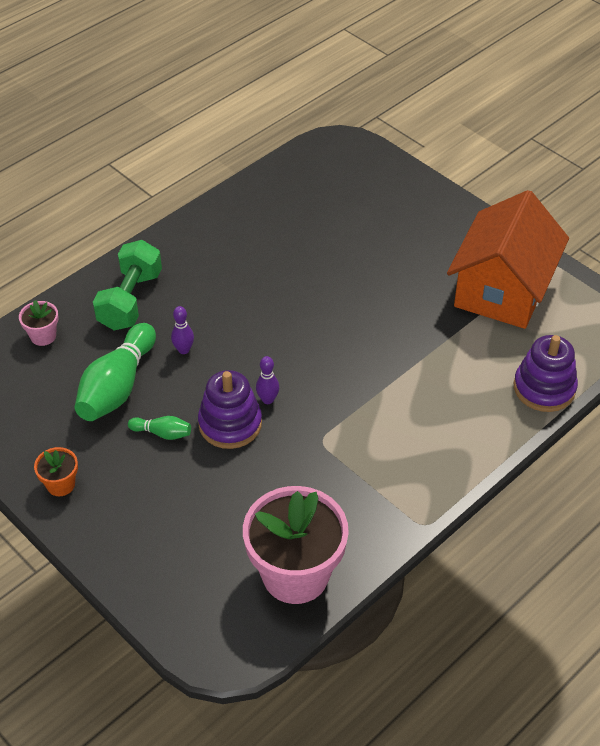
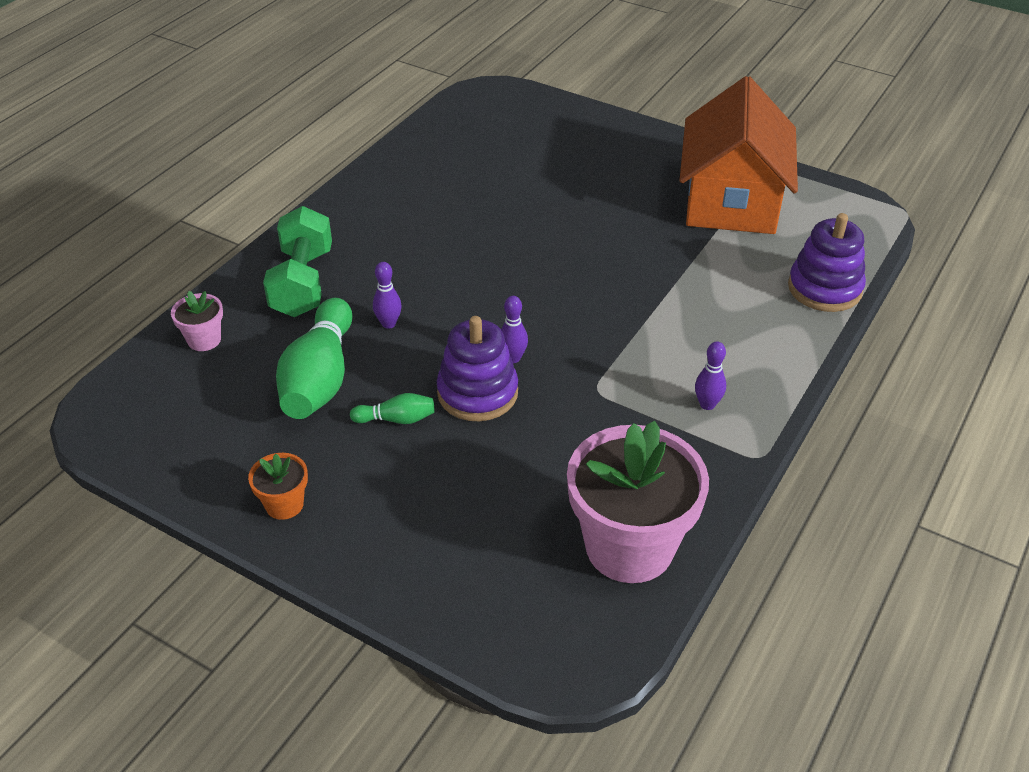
camera: 15 degrees left, 5 degrees down
none -> purple bowling pin [695,341,726,410]

